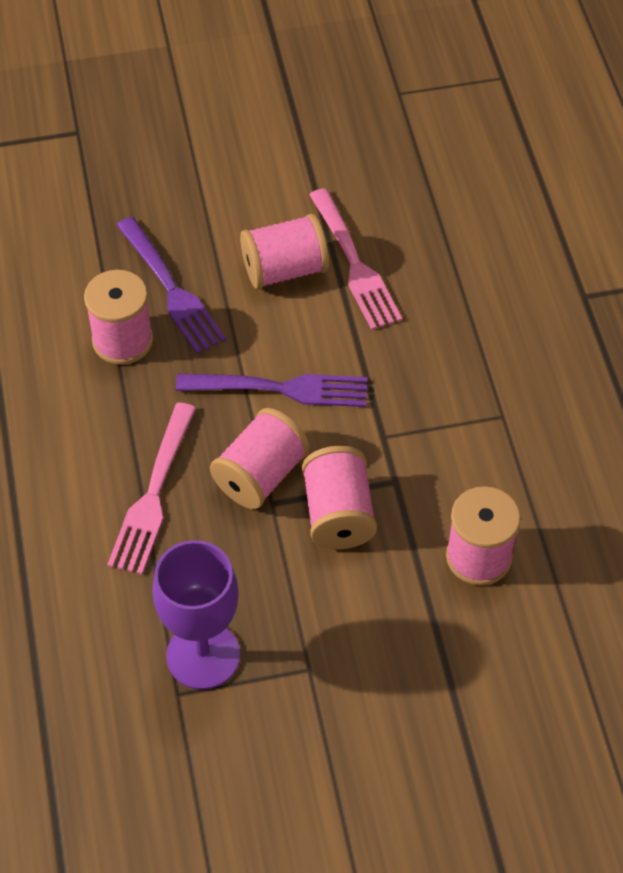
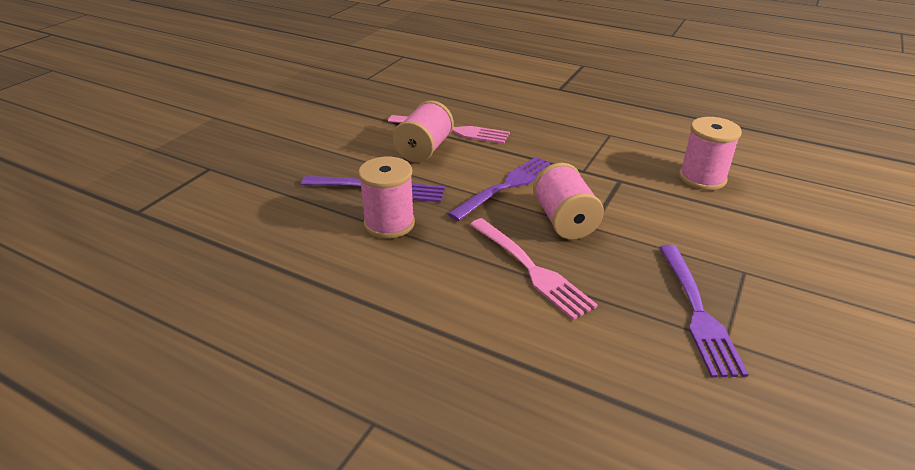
camera: 50 degrees left, 20 degrees down
purple goblet [152,540,240,690] -> purple fork [659,245,749,378]
pink spool [302,446,377,549] -> none

